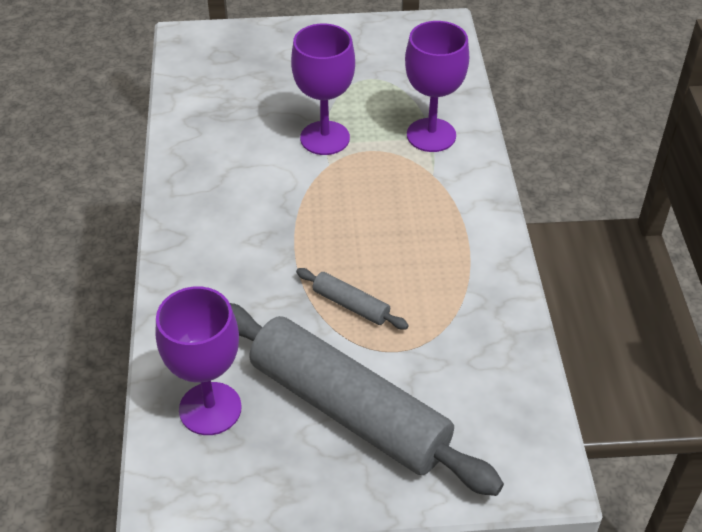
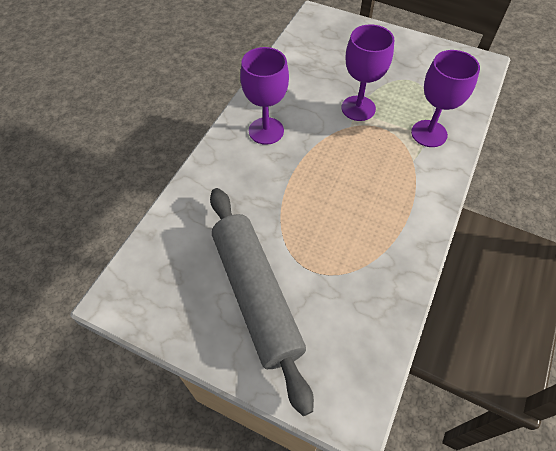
camera: 30 degrees right, 10 degrees up
purple goblet [155,286,242,435] -> purple goblet moved to [240,47,289,145]
grey rolling pin [296,268,409,329] -> none

